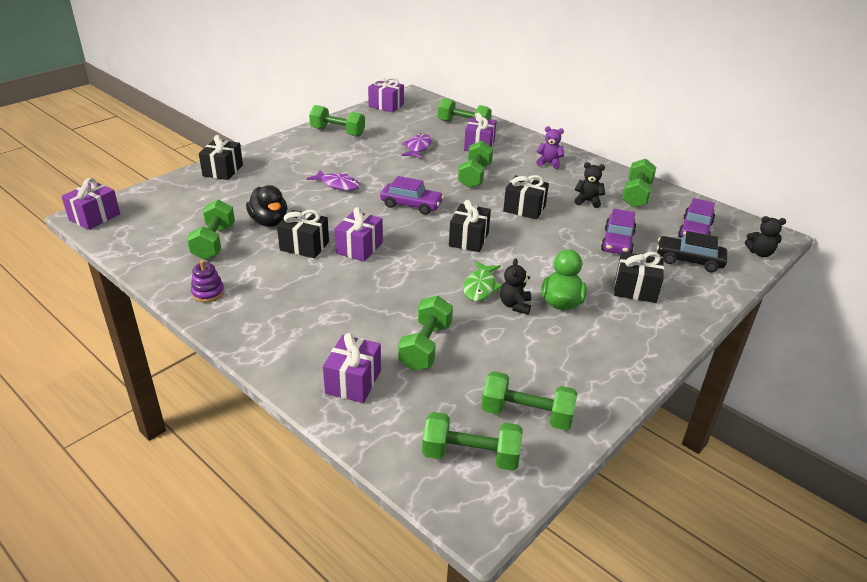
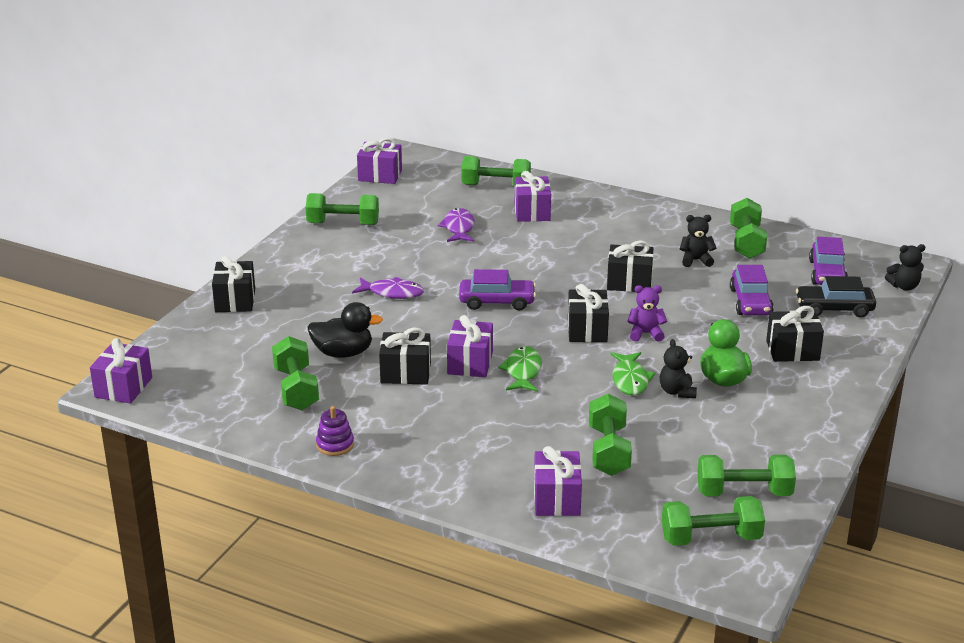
camera: 15 degrees left, 5 degrees down
black duck [246,185,287,227] -> black duck turned 45 degrees counterclockwise [307,302,383,358]
green dumbbell [458,141,493,188] -> none
purple teddy bear [536,126,564,169] -> purple teddy bear moved to [627,285,667,342]
none -> green fish [498,346,542,392]

